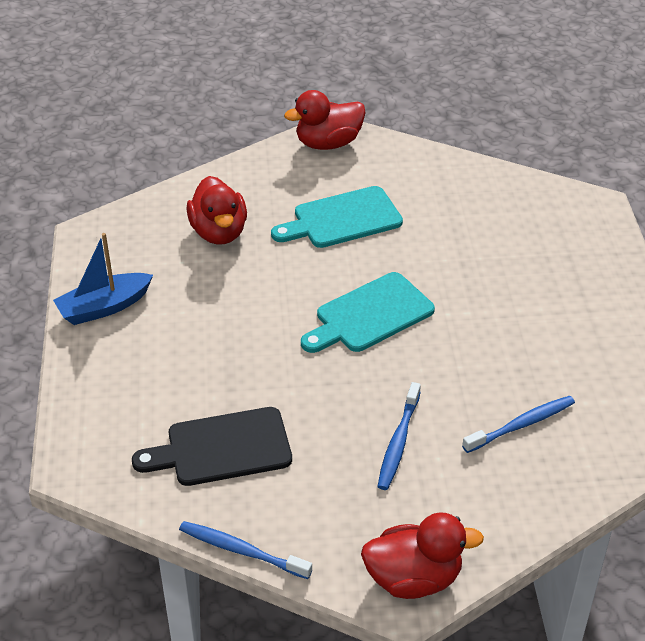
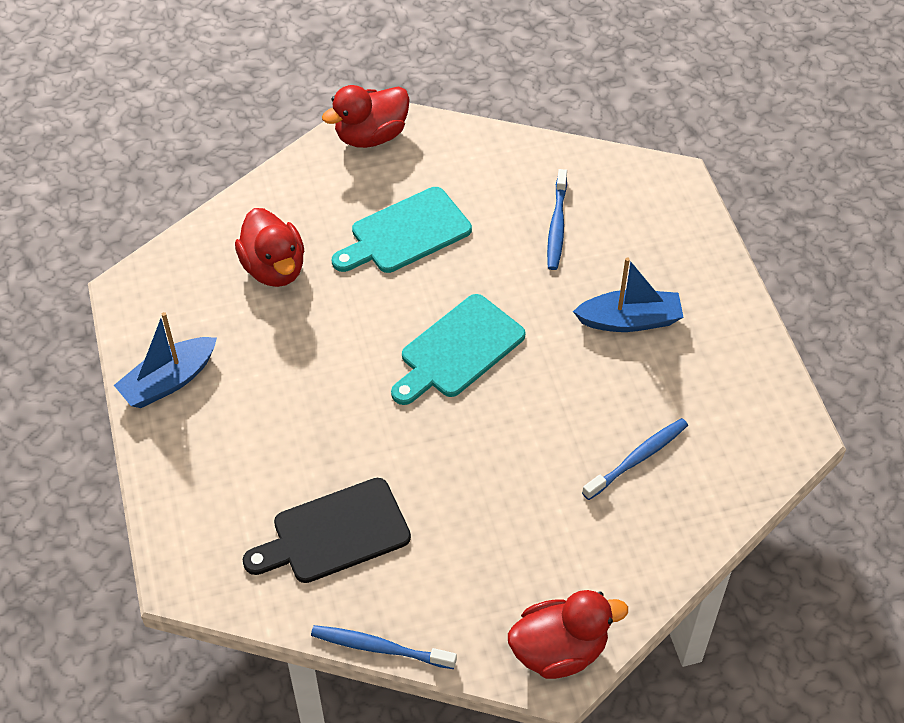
camera: 10 degrees left, 10 degrees up
blue toothbrush [377,382,421,490] -> blue toothbrush moved to [547,169,567,270]
none -> blue boat [573,257,683,332]

